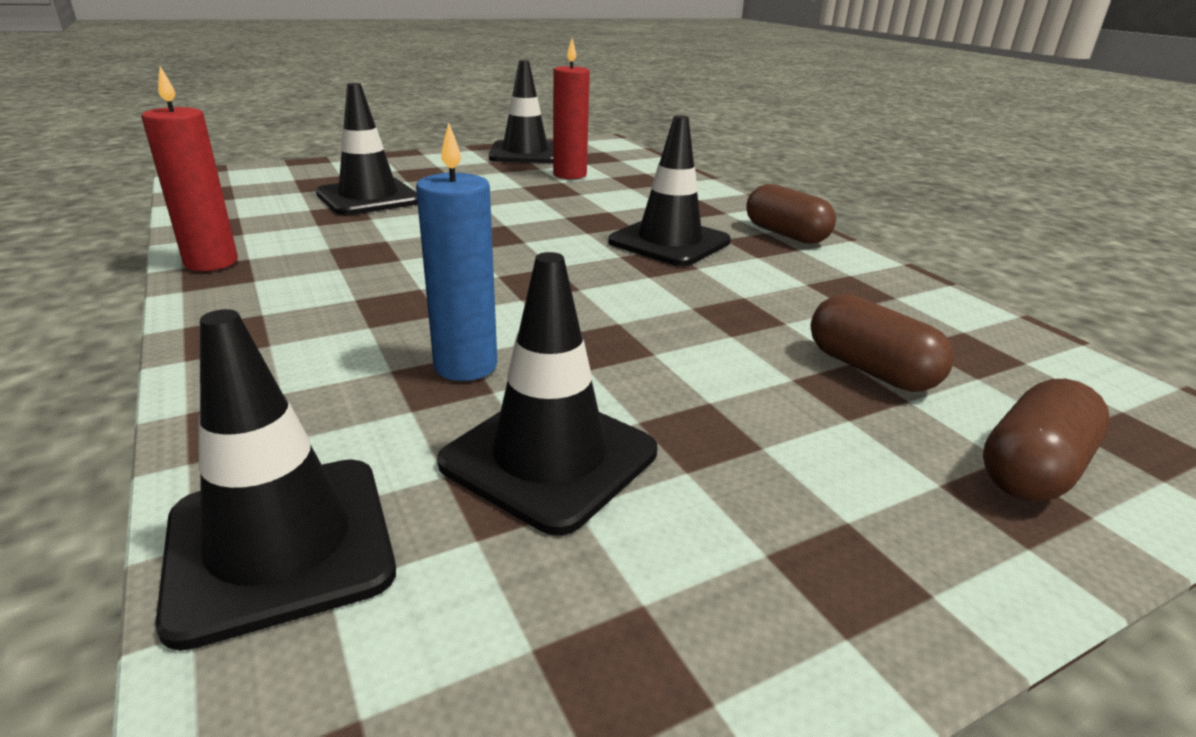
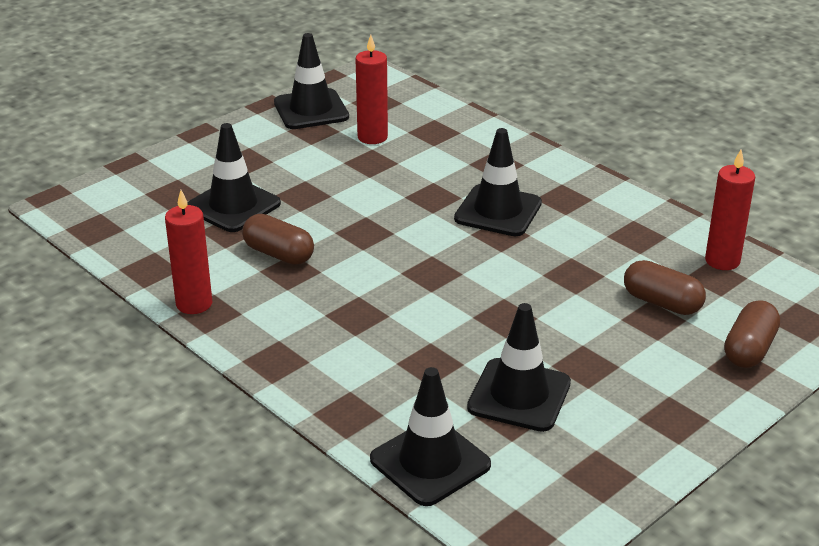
camera: 15 degrees left, 5 degrees up
blue candle [416,123,497,381] -> none
brown capsule [746,184,836,244] -> brown capsule moved to [242,214,314,265]
none -> red candle [705,149,755,270]

